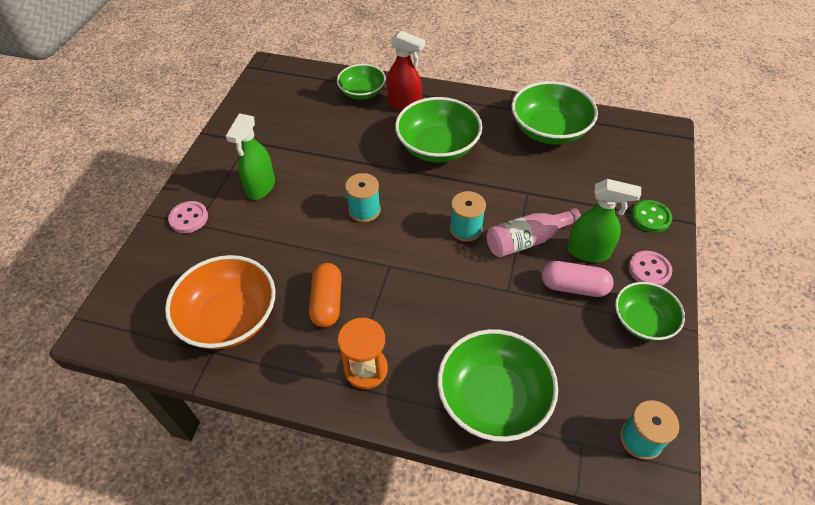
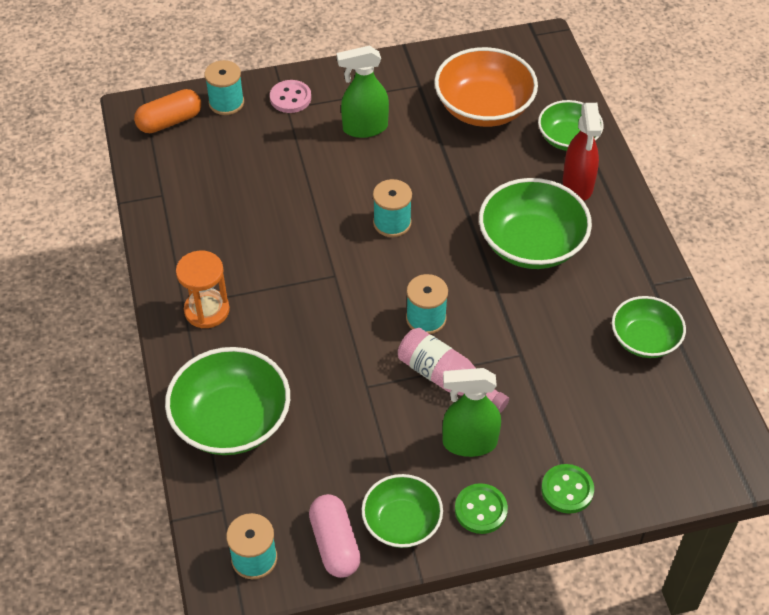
camera: 60 degrees right, 0 degrees up
orange bowl [165,255,275,349] -> orange bowl moved to [434,47,538,127]
orange capsule [309,263,342,327] -> orange capsule moved to [134,89,201,133]
green bowl [512,81,598,145] -> green bowl [612,296,686,358], size x0.62
pink capsule [542,261,614,297] -> pink capsule moved to [309,494,361,578]
green spray bottle [567,179,641,262] -> green spray bottle turned 105 degrees clockwise [442,368,501,457]
pink button [629,251,672,286] -> green button [455,483,508,534]
none -> turquoise spool [204,60,244,115]

